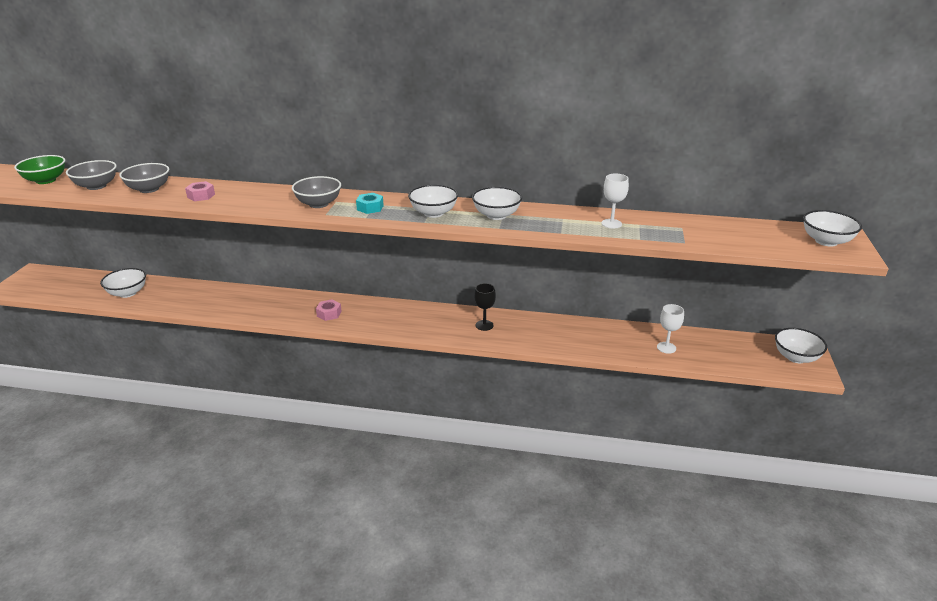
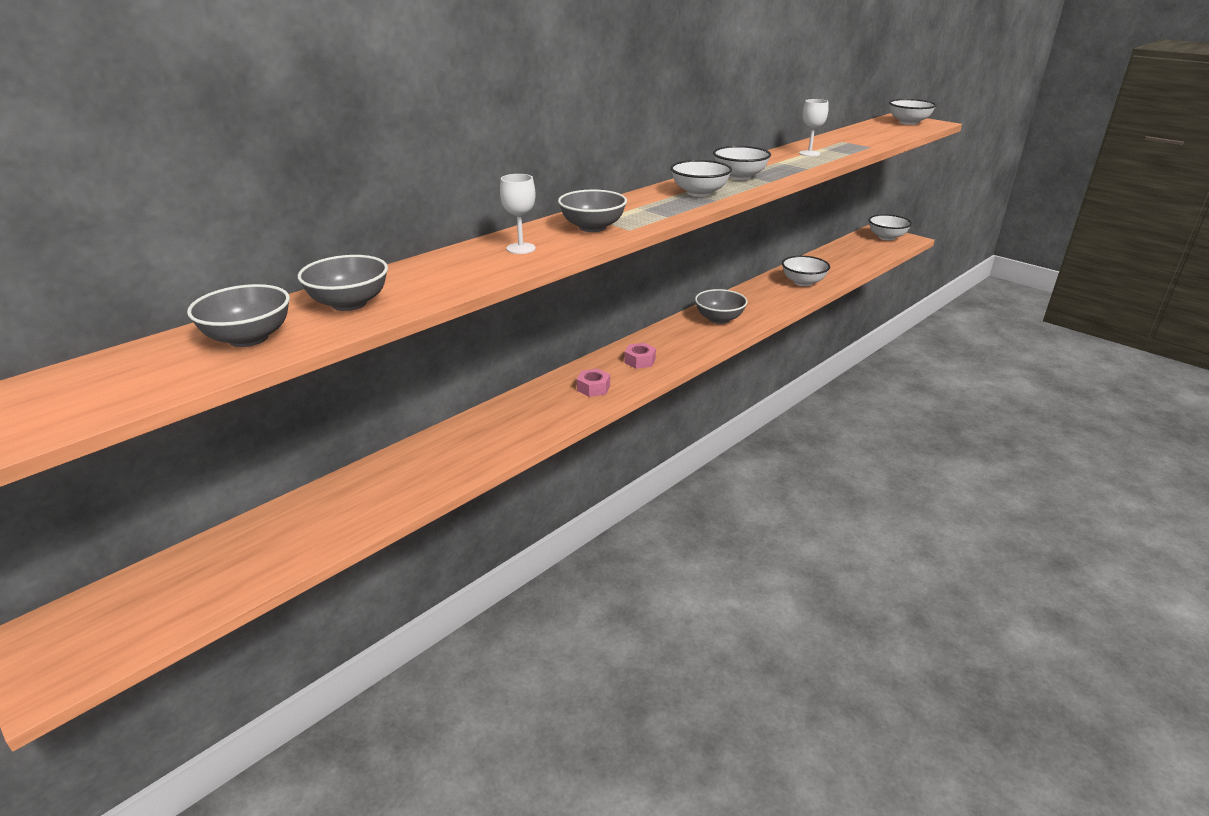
camera: 55 degrees left, 0 degrees up
green bowl [14,155,65,184] -> none
white bowl [100,268,146,298] -> white bowl moved to [782,256,830,286]
pink nut [185,181,215,201] -> pink nut moved to [624,343,656,369]
turquoise nut [356,193,384,214] -> none
black goblet [474,283,496,331] -> grey bowl [695,289,748,324]
white goblet [657,304,684,354] -> white goblet moved to [500,174,536,254]

